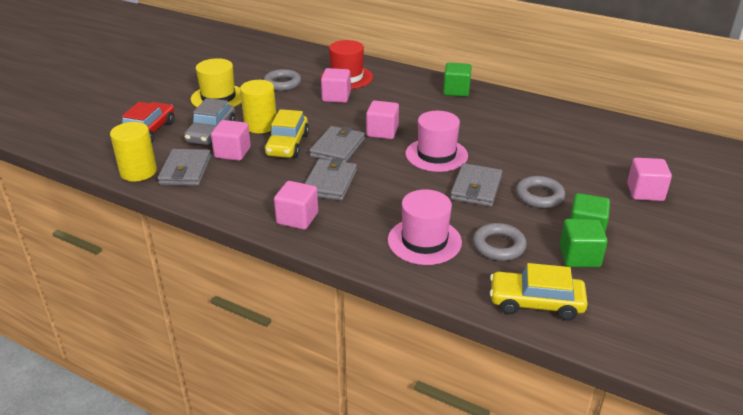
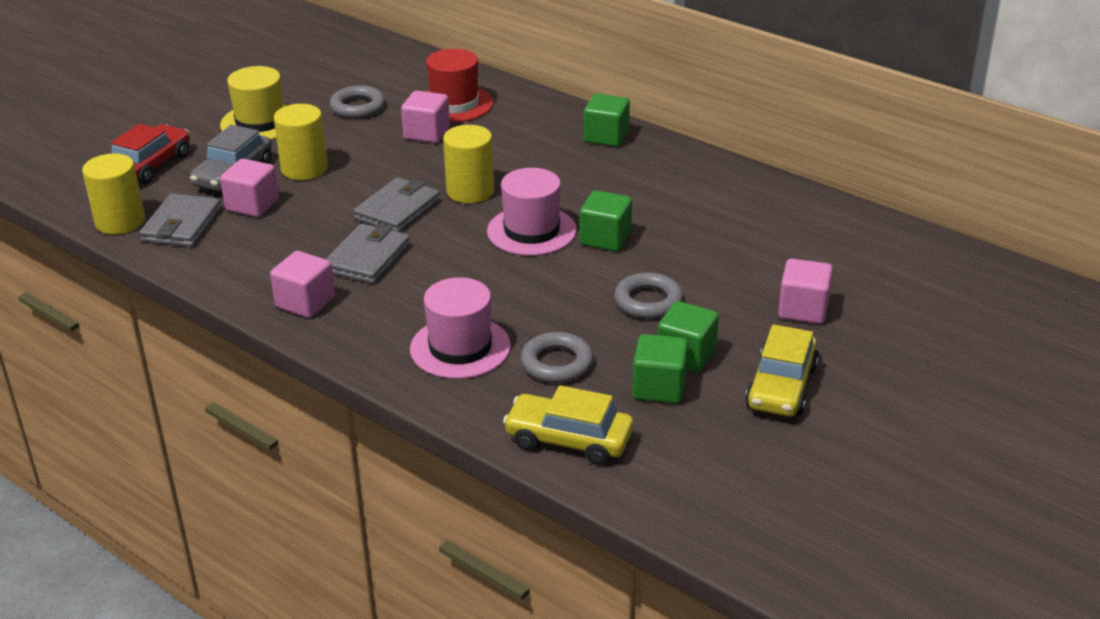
camera: 10 degrees right, 0 degrees up
yellow car [264,109,309,158] -> yellow car moved to [745,324,819,417]
pink cube [366,101,399,139] -> yellow cylinder [443,125,494,203]
grey wallet [450,163,502,207] -> none
none -> green cube [580,190,632,252]

